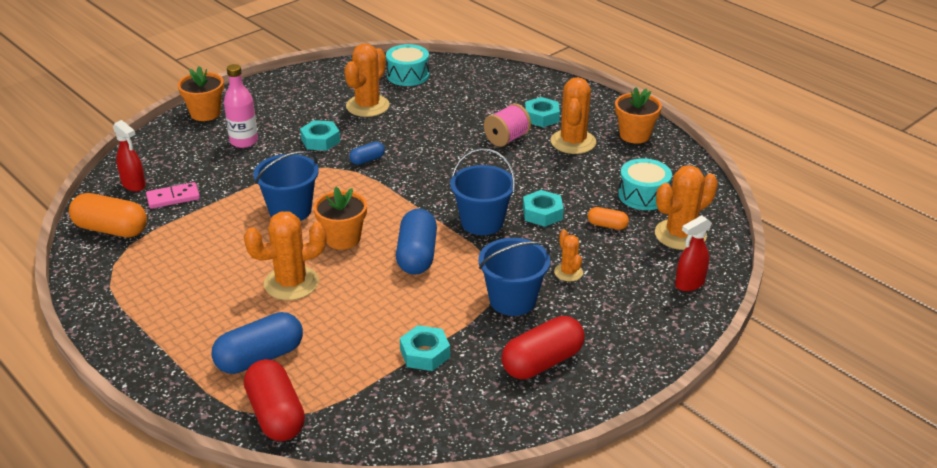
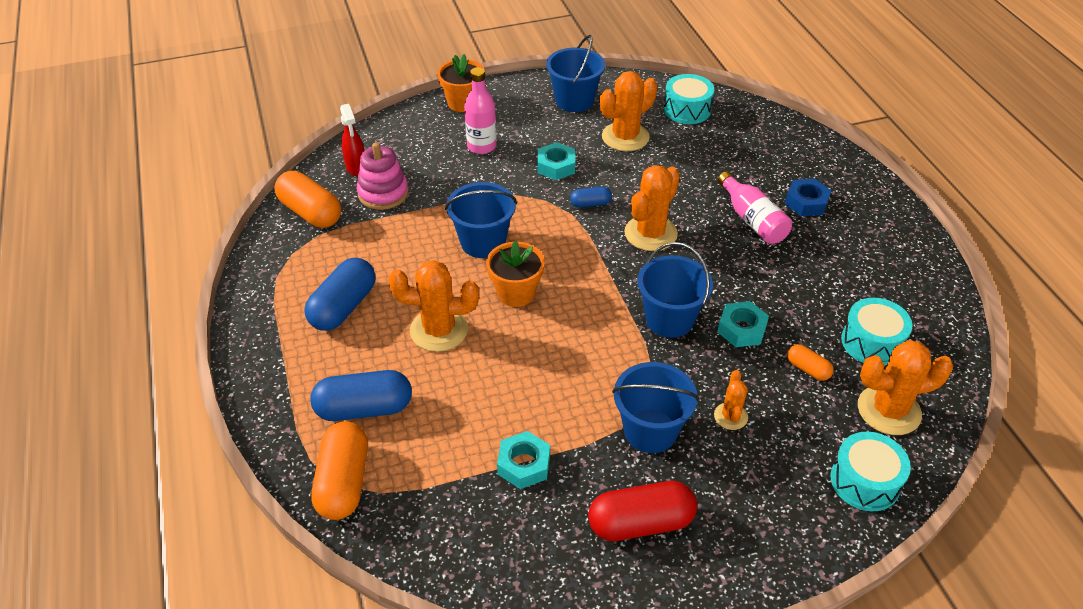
camera: 25 degrees right, 10 degrees up
pink domino [146,182,200,209] -> pink stacking toy [357,142,409,210]
red capsule [244,359,305,441] -> orange capsule [311,421,368,520]
blue capsule [396,209,437,275] -> blue capsule moved to [304,258,375,331]
pink spool [484,103,531,147] -> pink bottle [718,171,792,244]
turquoise nut [525,97,560,127] -> blue nut [785,179,832,216]
orange cactus [551,77,596,154] -> orange cactus moved to [624,165,680,251]
orange flower pot [615,87,662,143] -> none
red spray bottle [675,215,712,291] -> turquoise drum [830,432,911,511]
none -> blue bucket [546,35,605,112]

